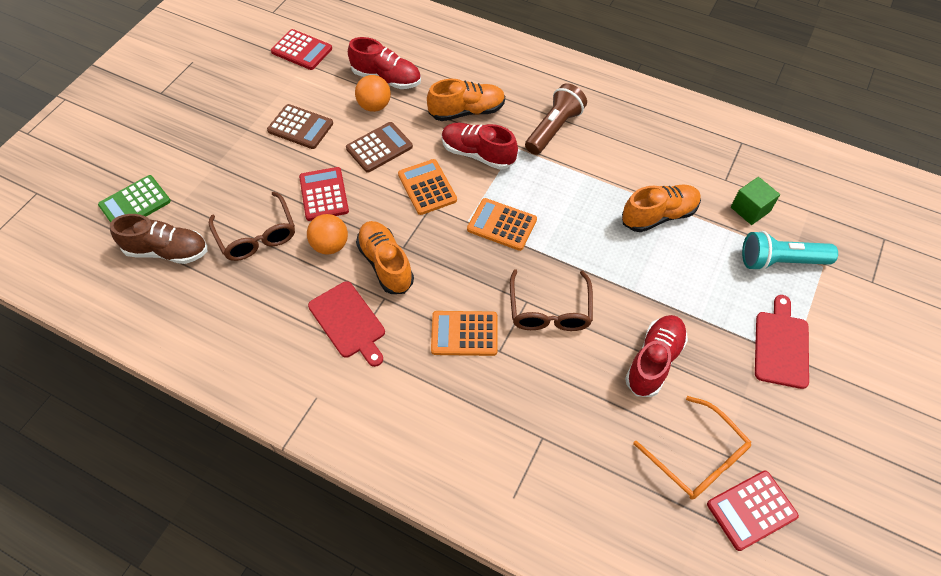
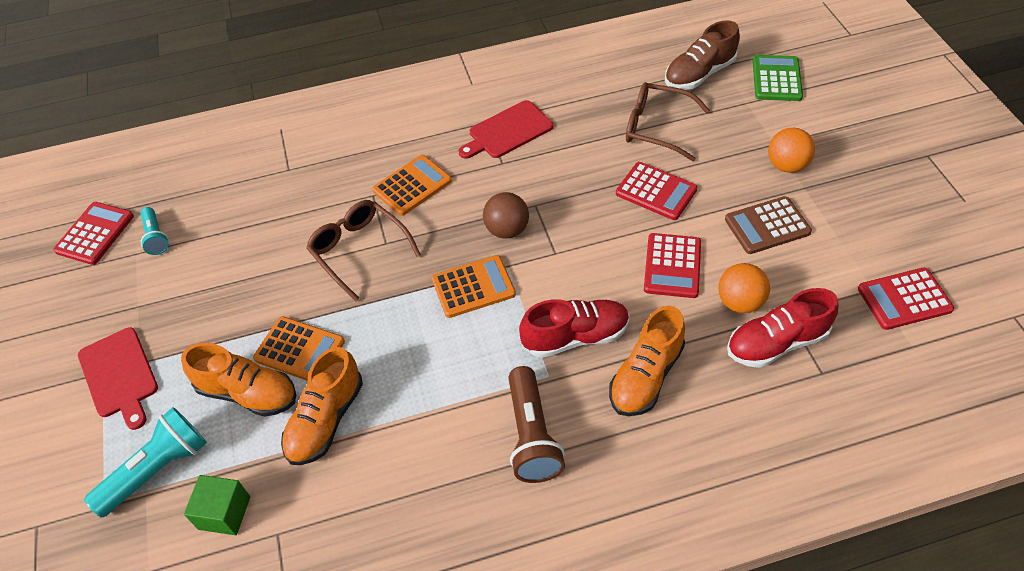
camera: 140 degrees right, 5 degrees down
orange ball [307,214,348,255] -> orange ball moved to [768,128,815,173]
red cutting board [308,281,385,367] -> red cutting board turned 45 degrees counterclockwise [458,100,553,159]
brown calculator [346,122,413,173] -> red calculator [644,233,701,298]
orange shoe [356,221,414,294] -> orange shoe moved to [181,343,296,417]
orange calculator [398,159,457,215] -> orange calculator moved to [253,316,345,381]
red shoe [625,315,688,397] -> none
orange glasses [633,396,751,500] -> turquoise flashlight [141,207,169,255]
none -> brown ball [483,192,529,239]

